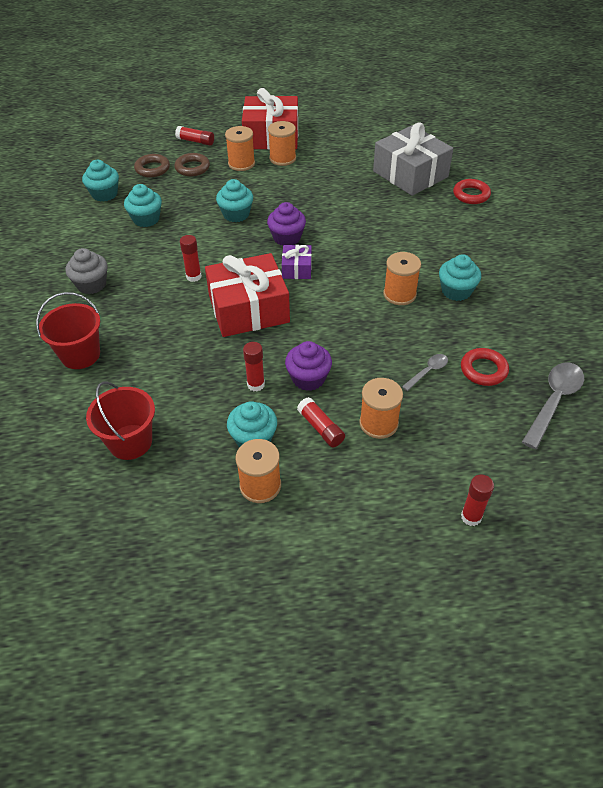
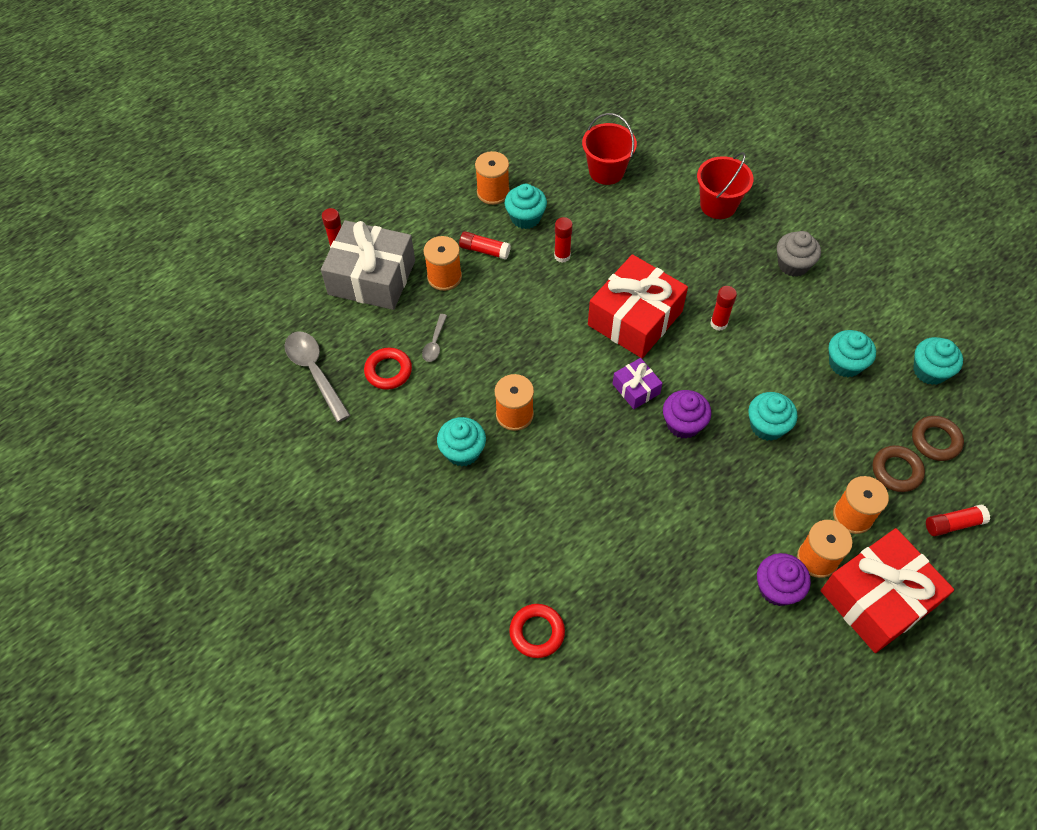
camera: 145 degrees right, 10 degrees up
purple cupcake [285,341,332,391] -> purple cupcake moved to [757,553,811,606]
grey gift [373,122,453,196] -> grey gift moved to [321,220,415,310]
grey spoon [522,362,584,449] -> grey spoon turned 150 degrees clockwise [285,331,351,422]

